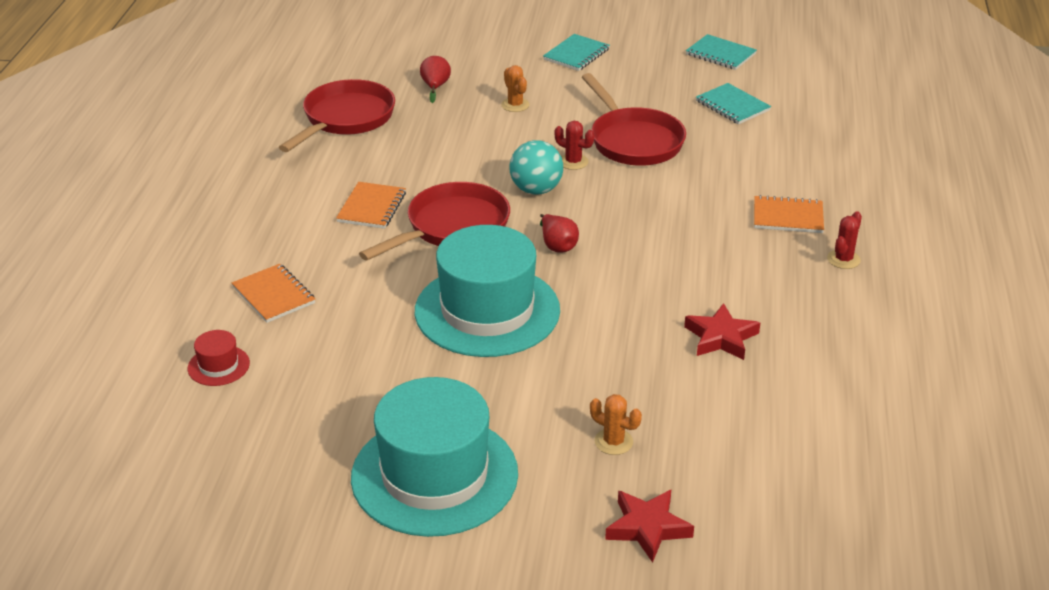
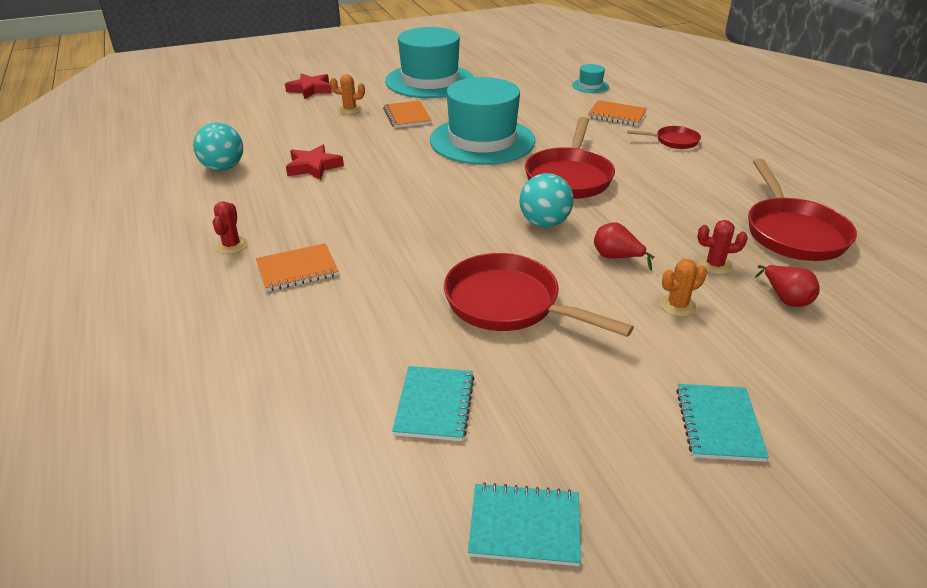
camera: 150 degrees right, 0 degrees up
red hat [188,330,250,386] -> turquoise hat [572,64,609,93]
orange notebook [336,182,406,229] -> orange notebook moved to [383,101,432,128]
orange cactus [501,65,529,112] -> orange cactus turned 60 degrees counterclockwise [660,259,707,317]
red pear [540,214,579,253] -> red pear moved to [594,222,654,271]
red cactus [555,121,594,170] -> red cactus moved to [697,220,748,274]
turquoise notebook [696,83,771,124] -> turquoise notebook turned 75 degrees clockwise [392,366,474,441]
none -> turquoise ball [193,123,243,171]
none -> red pan [627,126,701,149]

